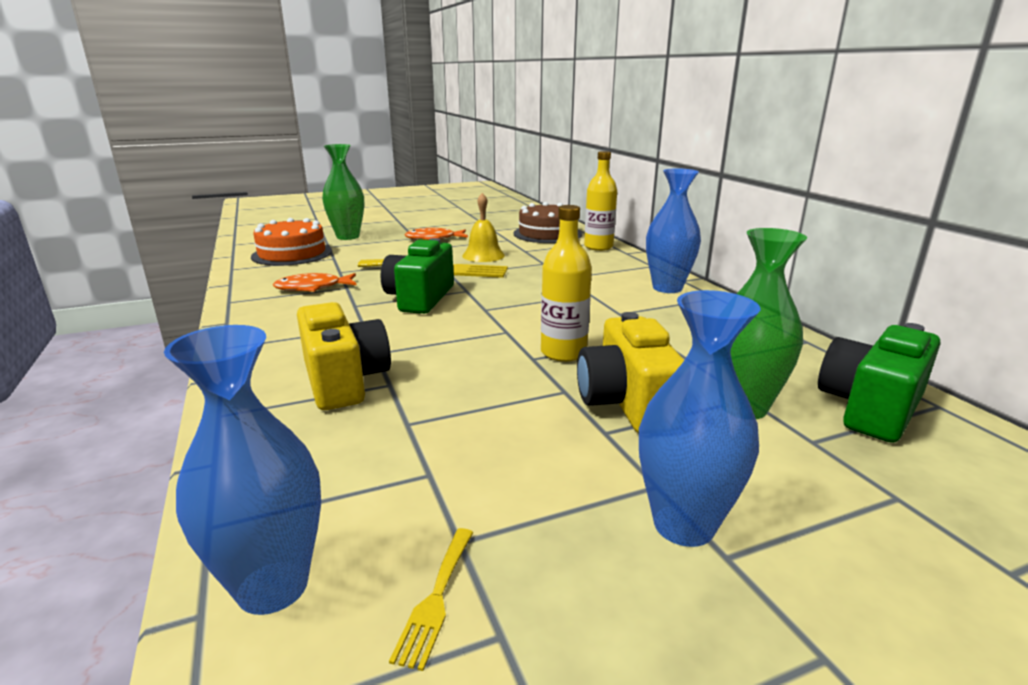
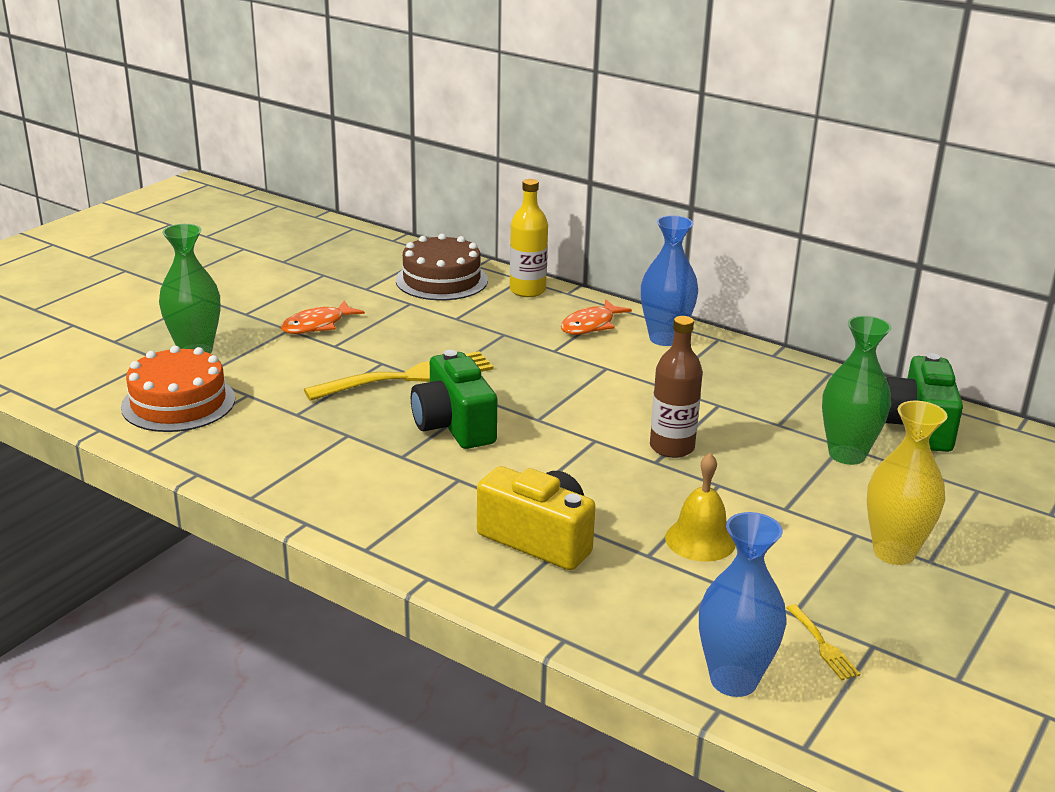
camera: 35 degrees left, 5 degrees up
orange fish [273,273,357,292] -> orange fish moved to [561,300,632,335]
yellow bell [462,193,505,262] -> yellow bell moved to [665,453,736,562]
yellow bottle [541,205,592,362] -> brown bottle [650,316,703,458]
yellow camera [577,312,684,433] -> none
blue vase [639,290,760,547] -> yellow vase [867,401,947,565]

